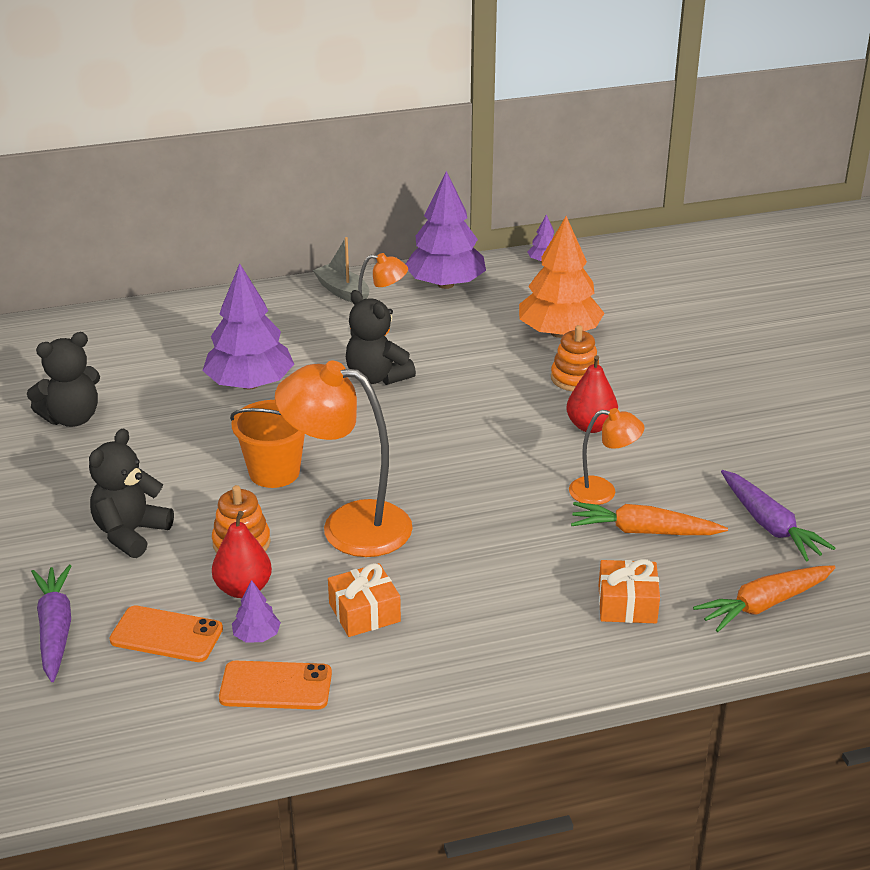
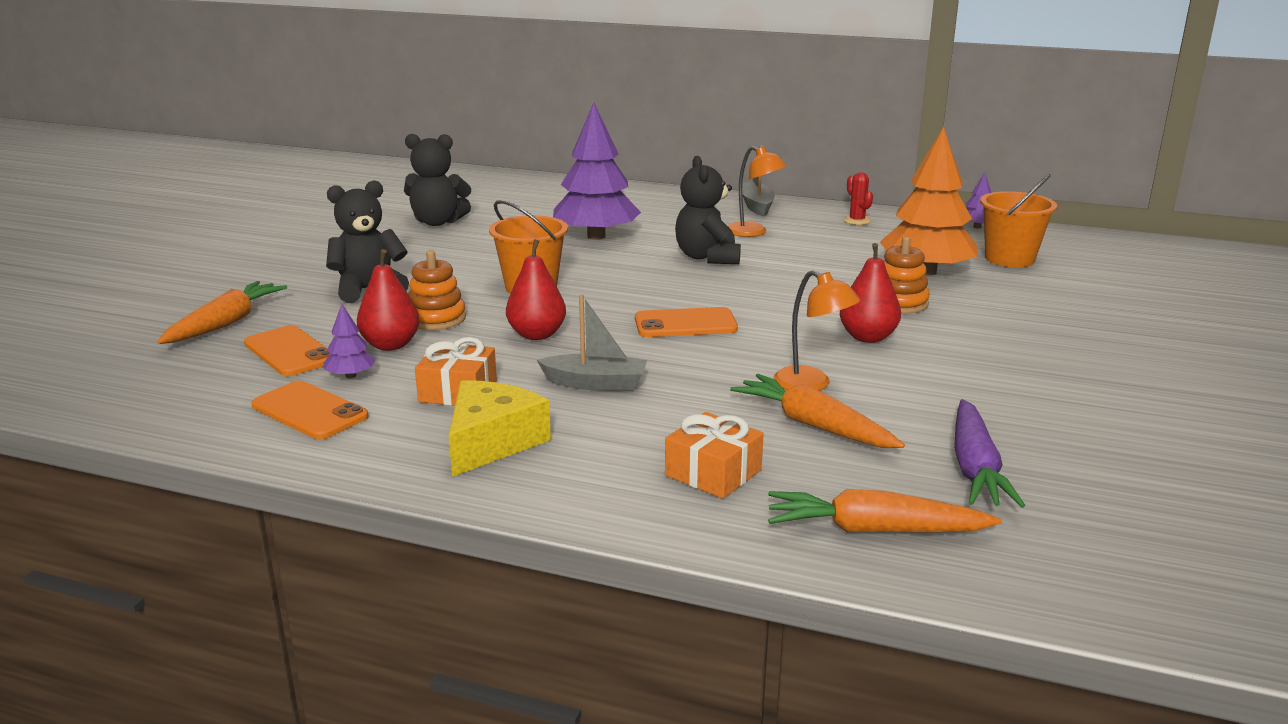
camera: 35 degrees right, 10 degrees down
purple carrot [31,565,71,682] -> orange carrot [157,281,287,344]
orange lamp [275,361,412,557] -> red pear [506,239,566,340]
purple tree [406,171,486,289] -> red cactus [843,172,873,225]
none -> yellow cheese [449,380,551,477]
none -> grey boat [537,295,647,391]
none -> orange phone [635,307,738,337]
none -> orange bucket [980,174,1057,268]

